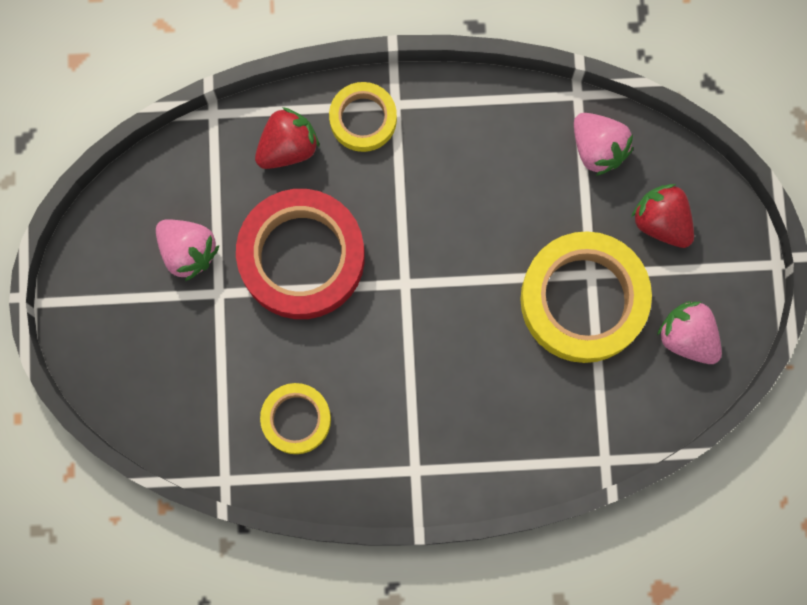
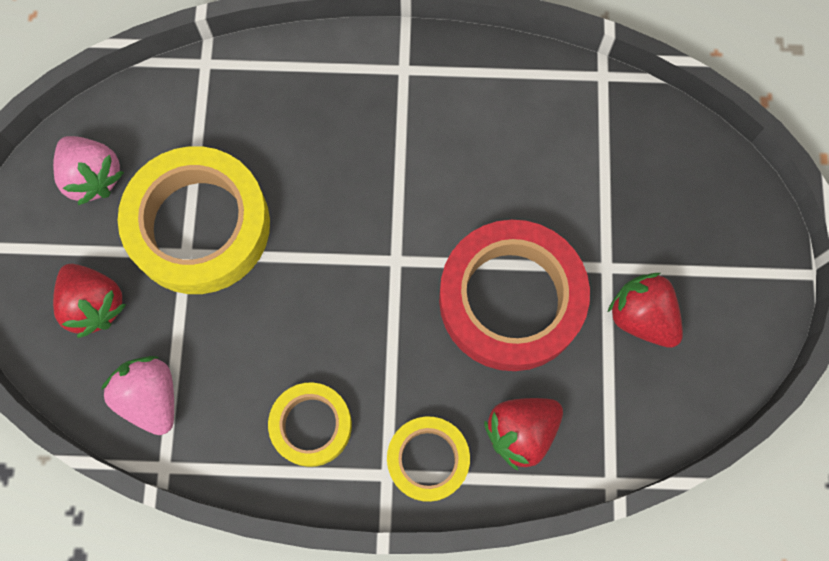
camera: 175 degrees left, 5 degrees down
pink strawberry [156,220,219,281] -> red strawberry [607,273,683,348]
yellow tape [260,383,331,454] -> yellow tape moved to [268,383,352,467]

